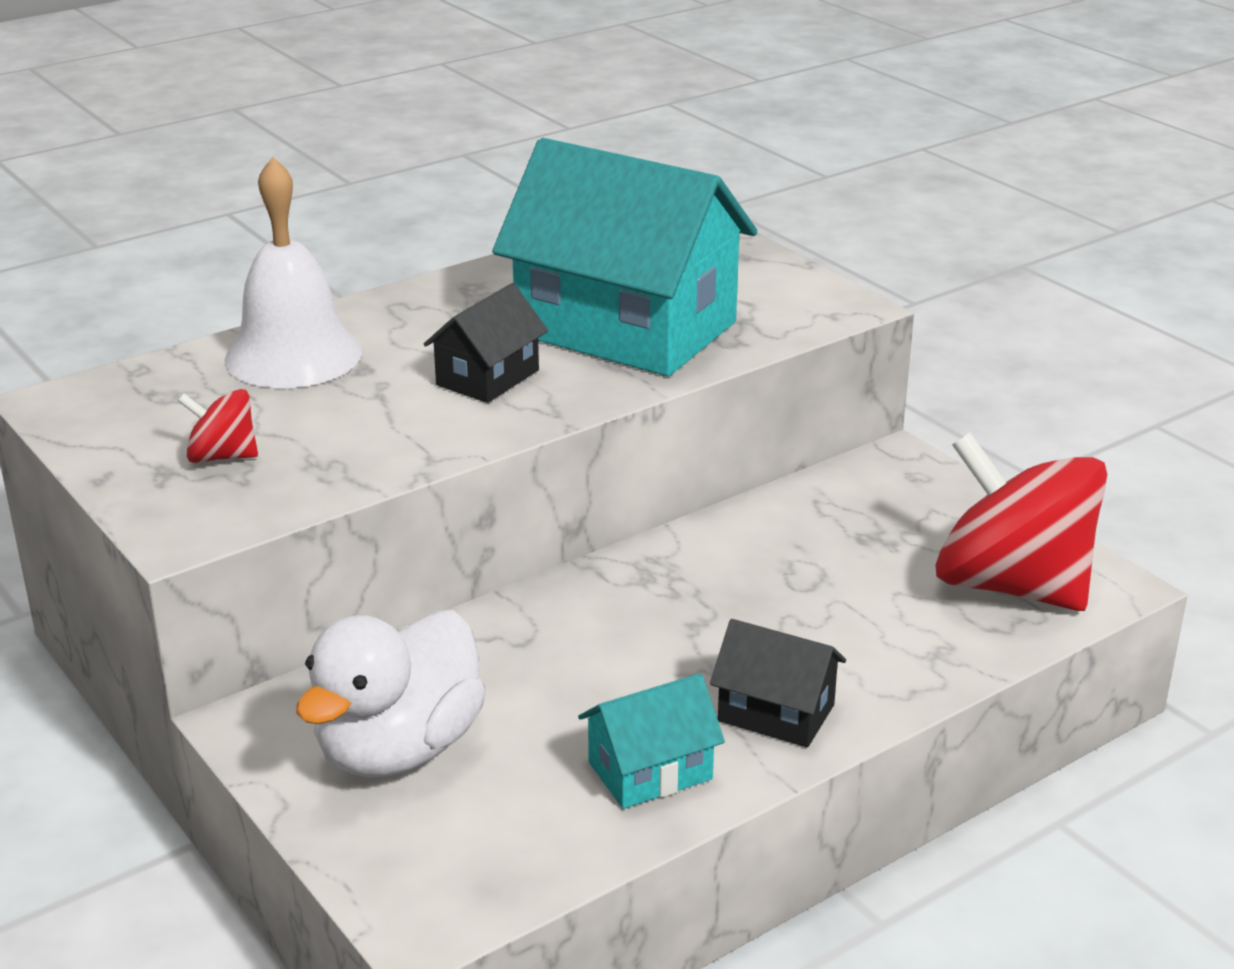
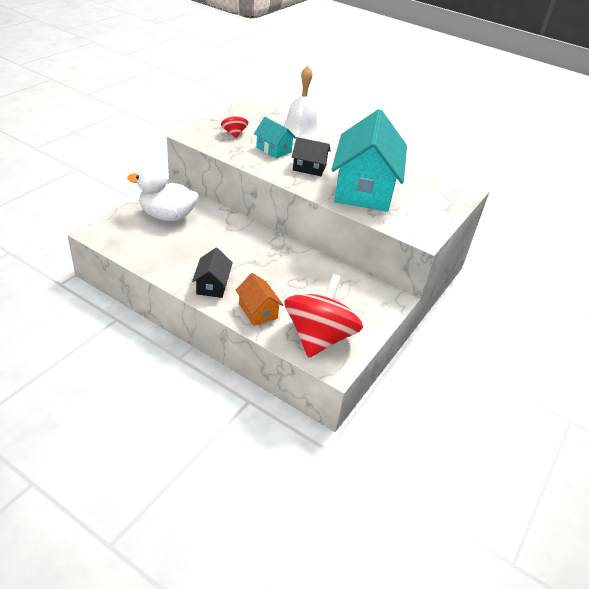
camera: 65 degrees right, 10 degrees up
turquoise house [578,673,725,809] -> turquoise house moved to [254,117,296,159]
none -> orange house [236,273,284,326]

